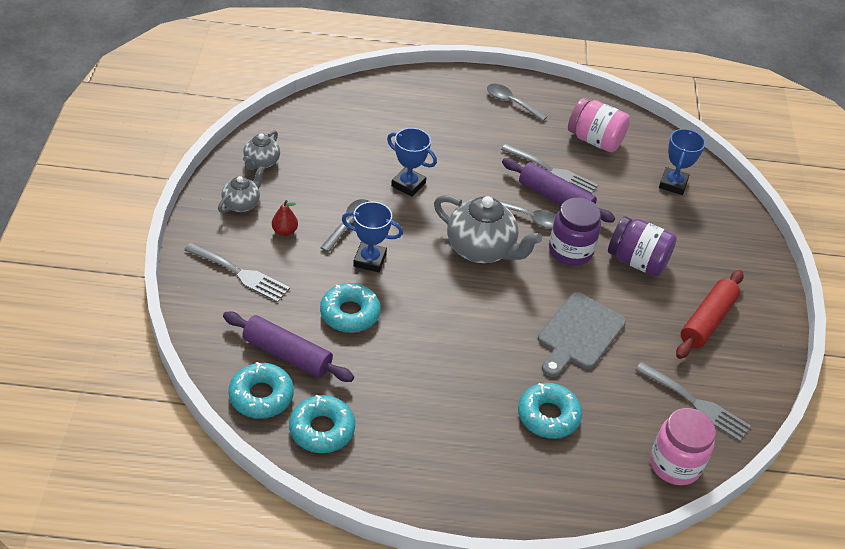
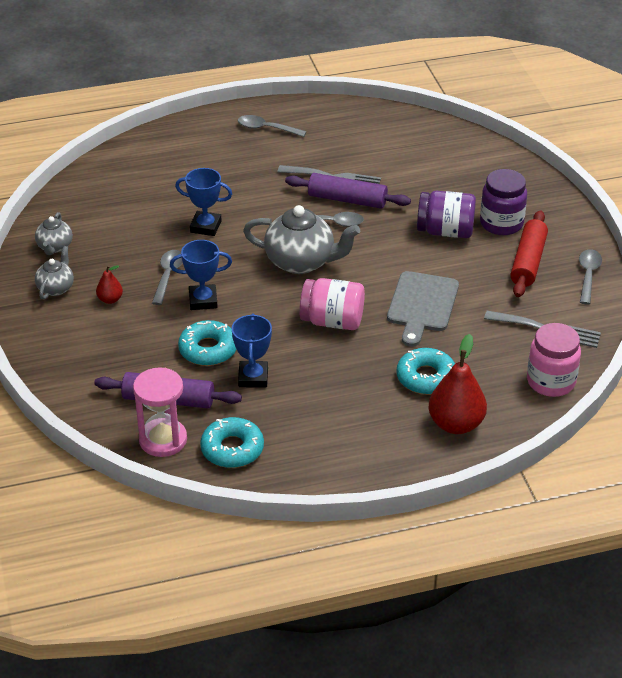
camera: 15 degrees left, 5 degrees down
grey fork [184,242,290,303] -> none
turquoise donut [228,362,294,419] -> pink hourglass [133,367,187,457]
purple jar [549,198,601,266] -> purple jar moved to [480,169,527,235]
pink jar [568,98,630,152] -> pink jar moved to [299,278,365,330]
blue trophy [659,129,705,195] -> blue trophy moved to [232,313,272,388]
none -> red pear [428,334,487,434]
none -> grey spoon [579,249,602,305]

